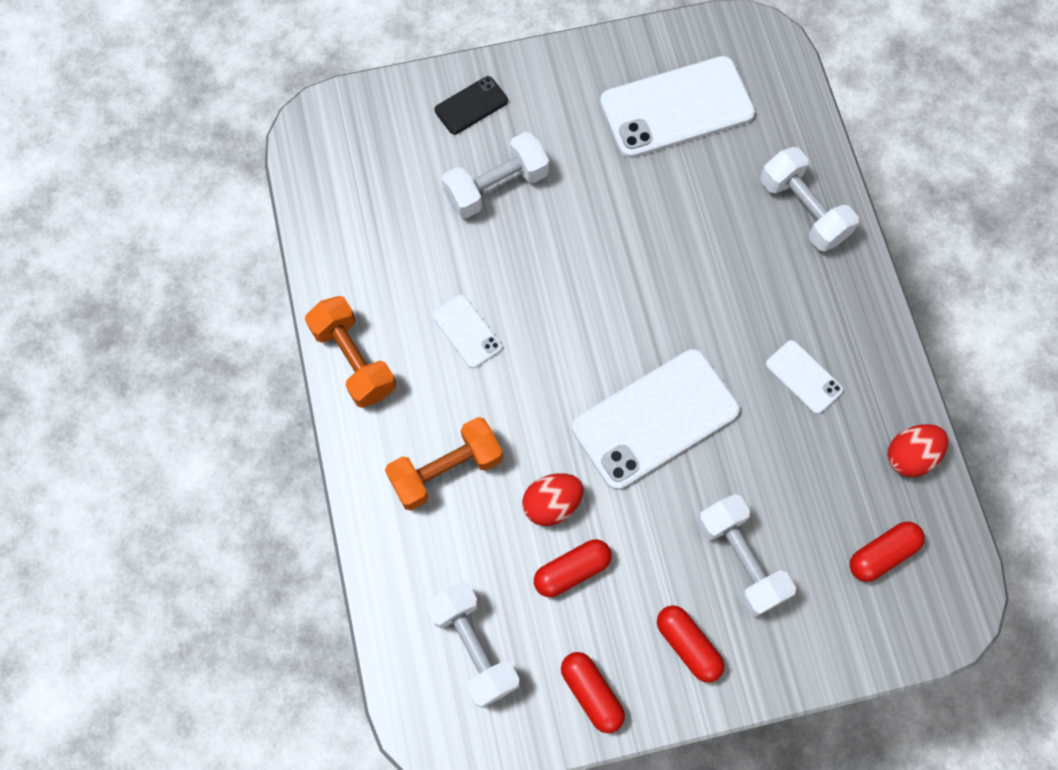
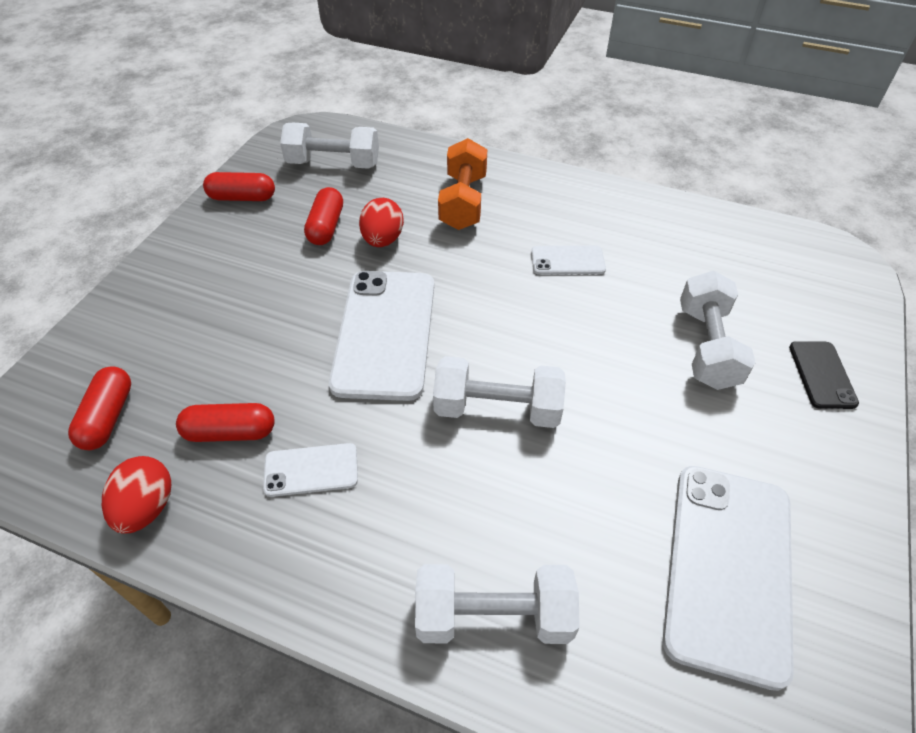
camera: 125 degrees right, 20 degrees down
orange dumbbell [305,296,396,408] -> none
red capsule [657,605,724,683] -> red capsule moved to [176,403,275,442]
white dumbbell [697,494,796,617] -> white dumbbell moved to [433,356,566,428]

